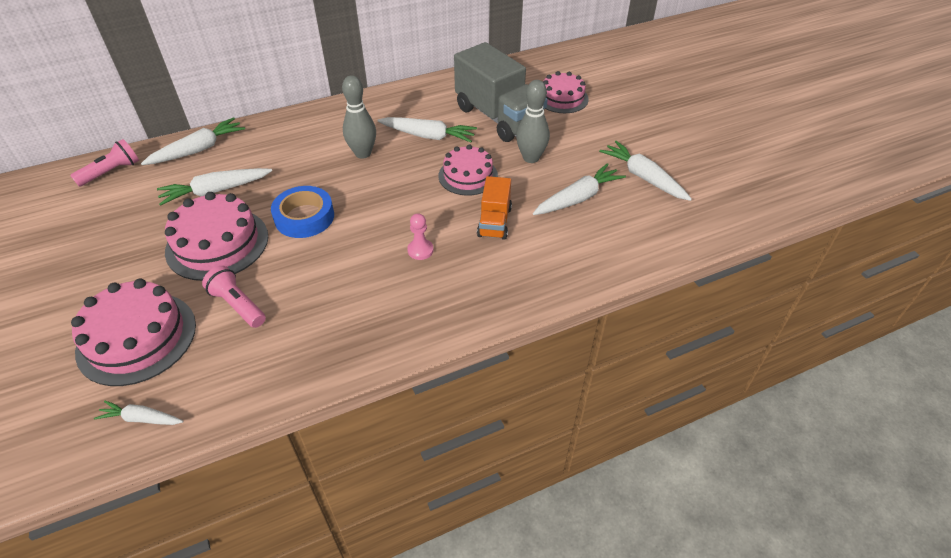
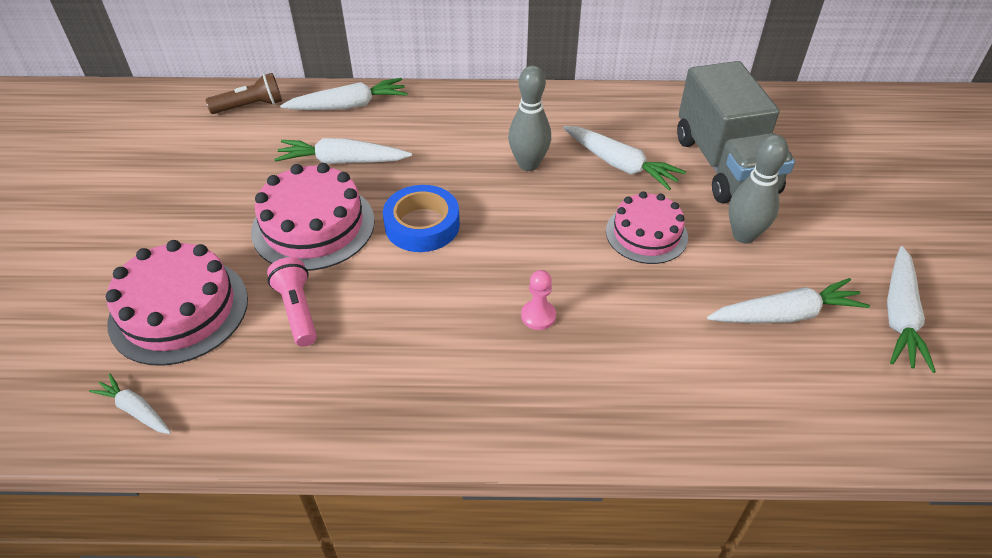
camera: 25 degrees right, 0 degrees up
pink flashlight [70,139,139,186] -> brown flashlight [206,73,282,114]
orange truck [477,176,512,240] -> none
pink cake [543,71,589,113] -> none
white carrot [599,141,692,201] -> white carrot turned 150 degrees counterclockwise [887,246,936,373]

